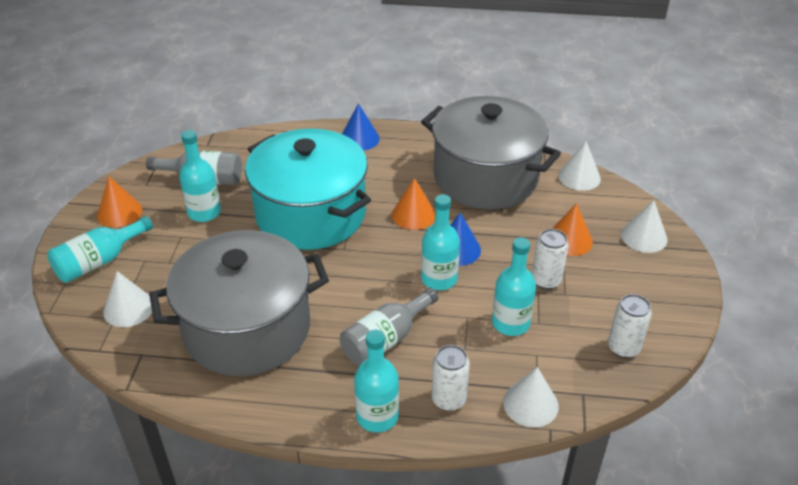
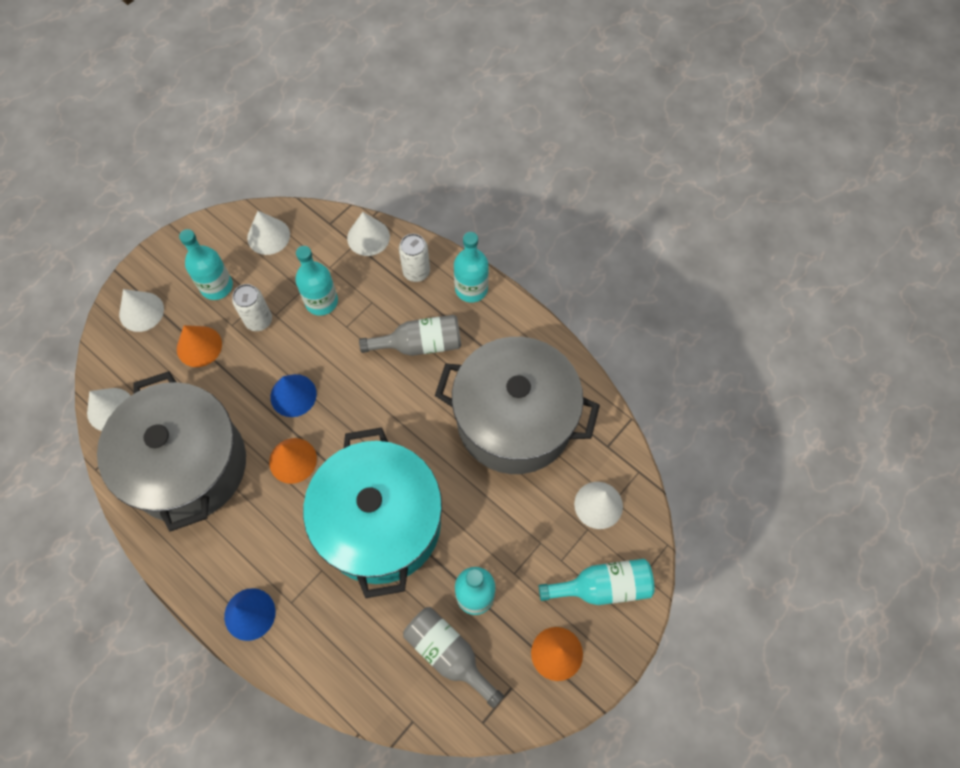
camera: 145 degrees left, 25 degrees up
turquoise bottle [421,194,460,290] -> turquoise bottle moved to [179,229,233,300]
white can [608,294,652,358] -> white cone [247,211,290,255]

